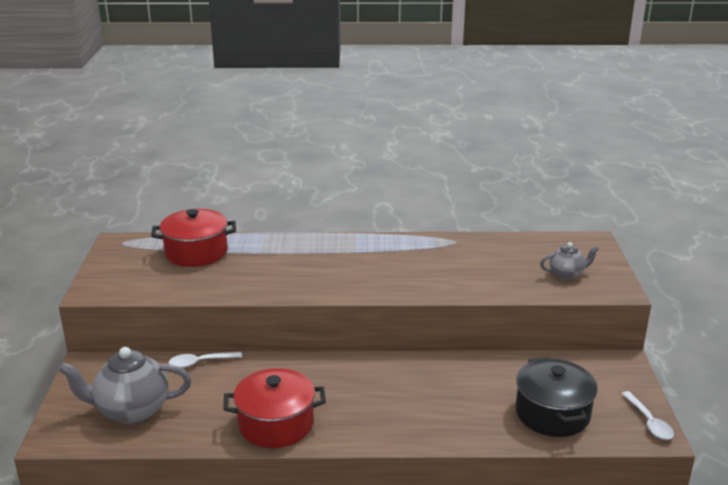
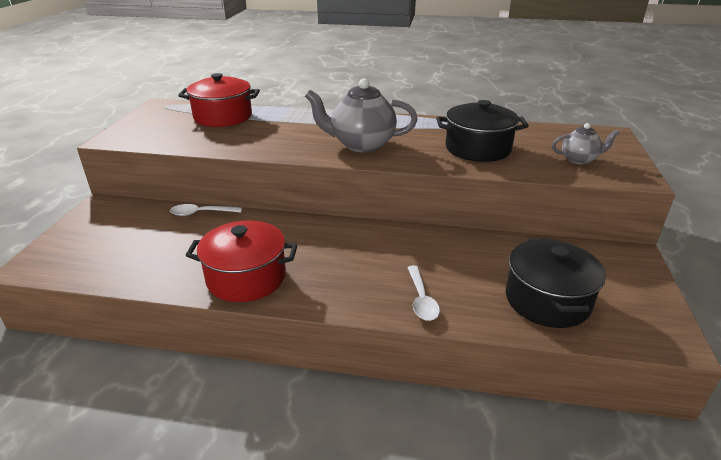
camera: 10 degrees right, 5 degrees up
grey teapot [58,347,191,424] -> grey teapot moved to [305,78,418,152]
white spoon [621,391,674,440] -> white spoon moved to [407,266,440,321]
none -> black pot [436,100,529,162]

